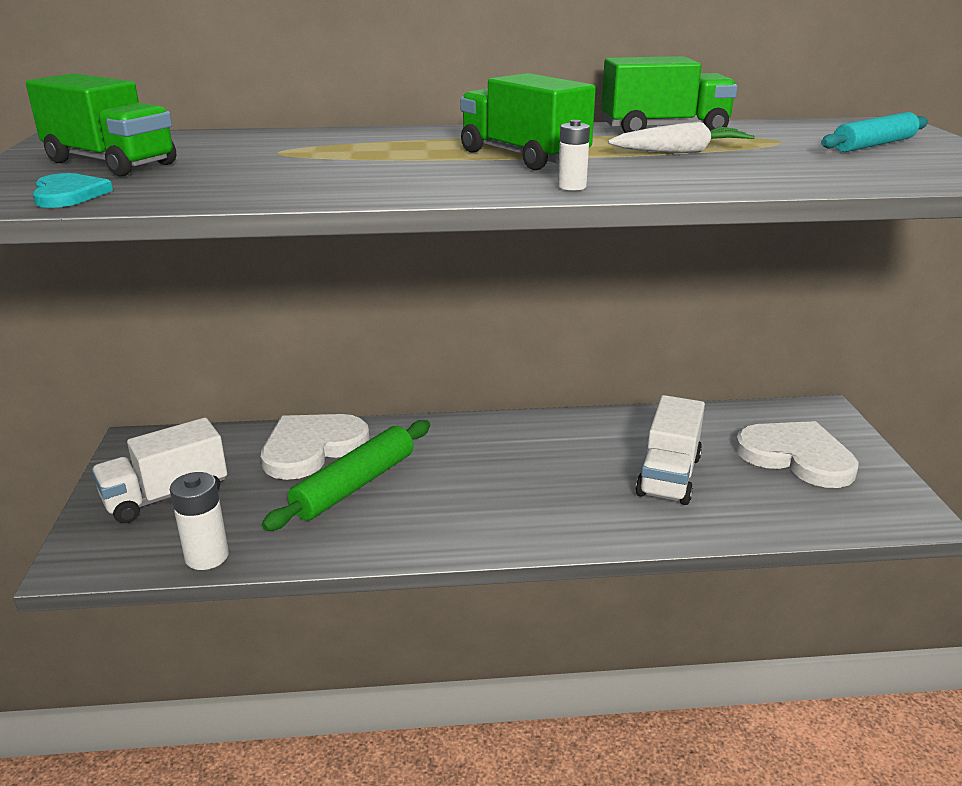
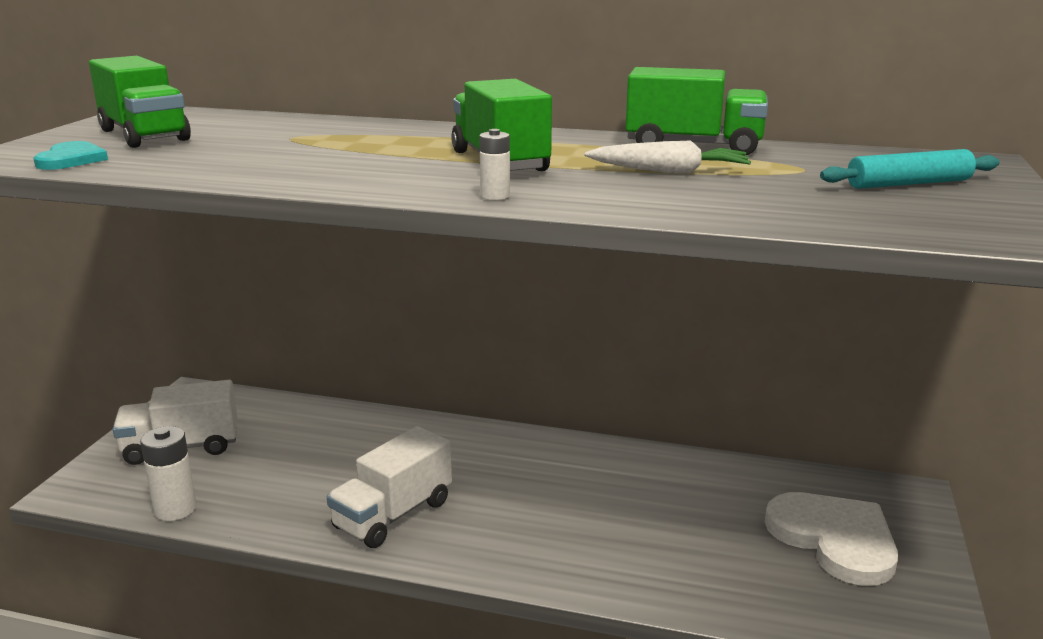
camera: 20 degrees right, 5 degrees down
white heart [261,414,369,480] -> none
green rolling pin [262,420,430,531] -> none
white truck [635,395,705,505] -> white truck moved to [327,426,452,548]

